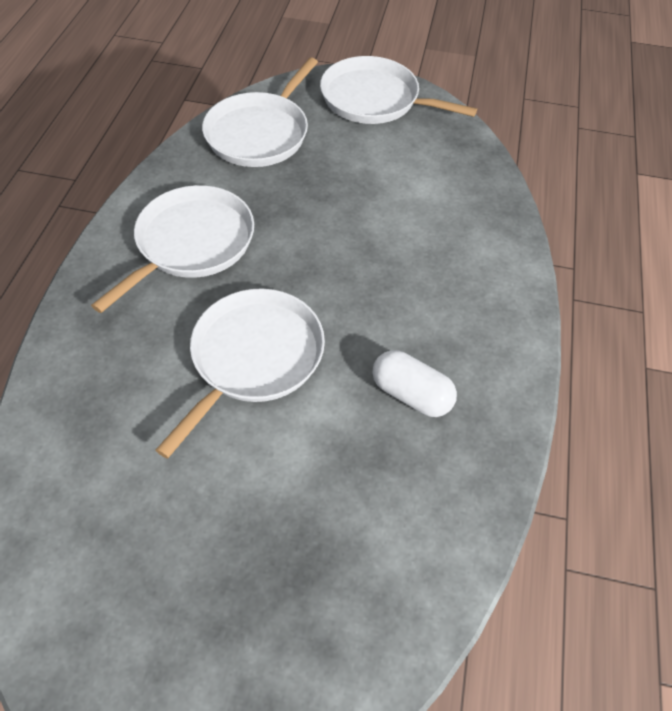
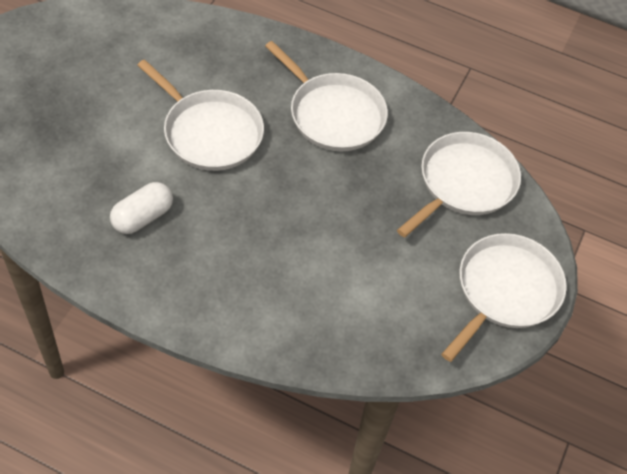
camera: 100 degrees right, 0 degrees up
white pan [202,58,318,167] -> white pan turned 90 degrees clockwise [397,132,521,237]

